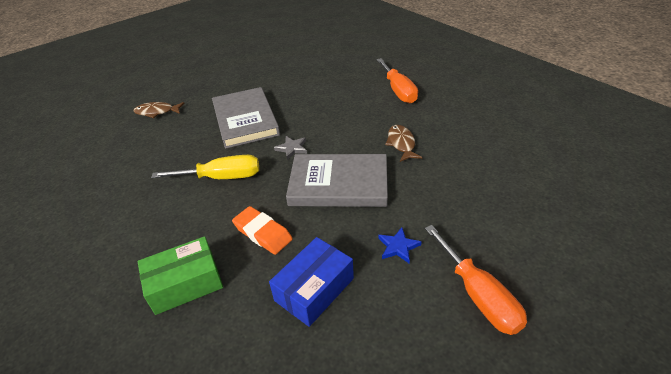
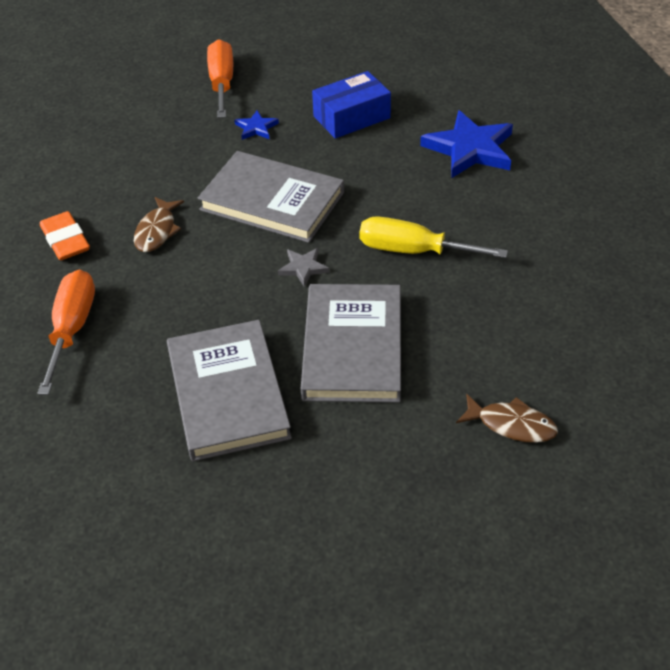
camera: 160 degrees left, 5 degrees up
green box [138,236,223,315] -> blue star [420,110,513,178]
orange eraser [232,206,293,255] -> orange eraser moved to [40,211,90,260]
none -> grey book [167,320,292,461]

